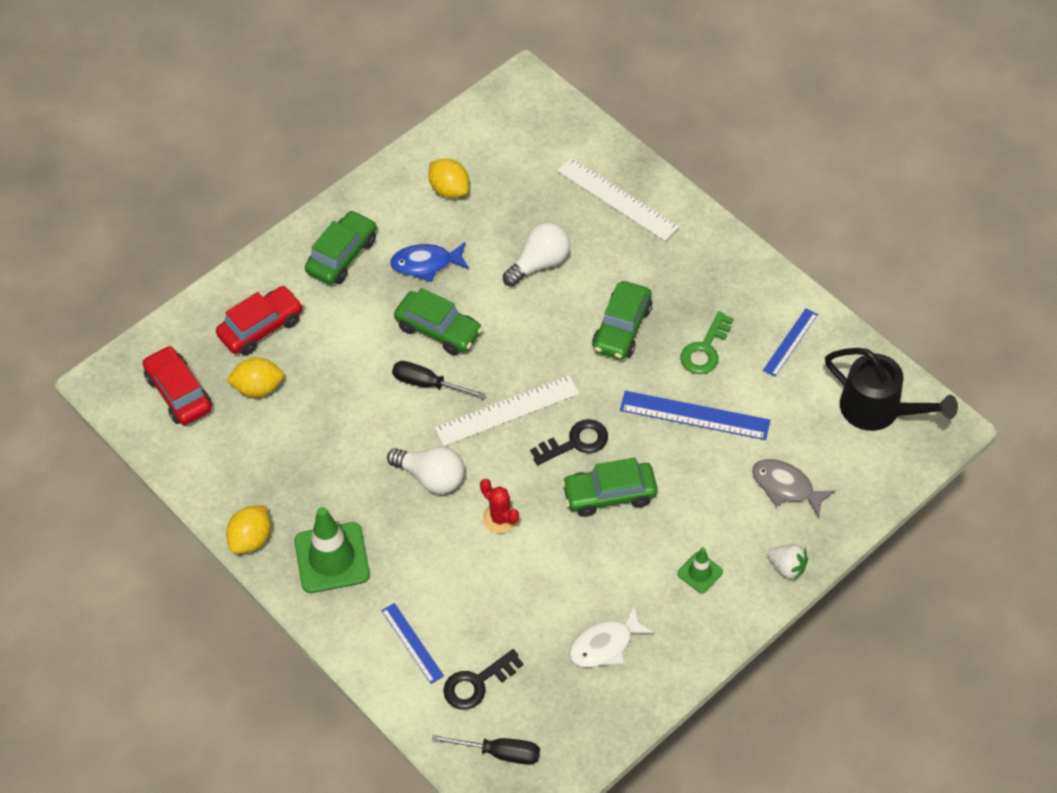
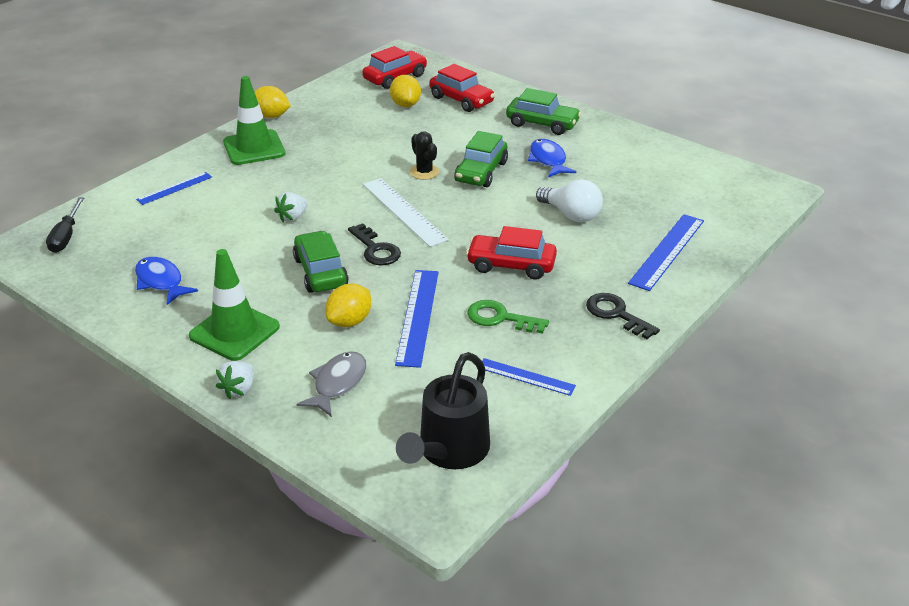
camera: 80 degrees right, 20 degrees down
white light bulb [387,446,465,494] -> none
black screwdriver [392,361,486,399] -> black cactus [410,131,439,180]
yellow lemon [428,158,469,198] -> yellow lemon moved to [325,284,371,327]
black key [443,649,523,710] -> black key moved to [586,293,660,339]
red cactus [480,479,519,534] -> white strawberry [274,192,308,222]
white ruler [557,158,679,241] -> blue ruler [628,214,704,291]
white fish [569,605,655,667] -> blue fish [135,257,198,305]
green car [592,281,652,360] -> red car [466,226,557,280]
green traffic cone [677,547,723,593] -> green traffic cone [189,249,280,361], size x1.96

